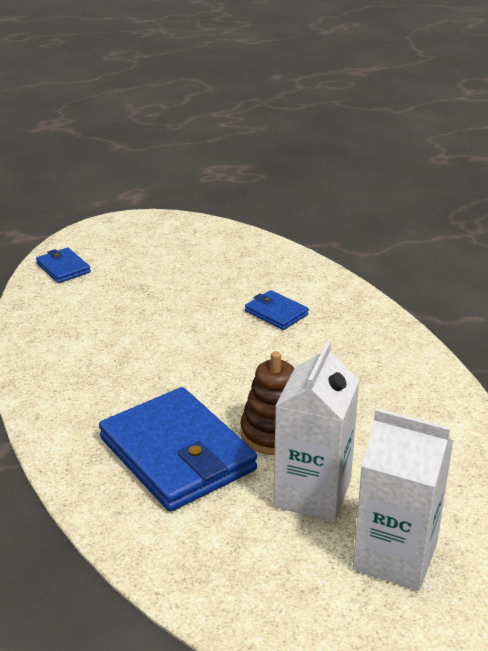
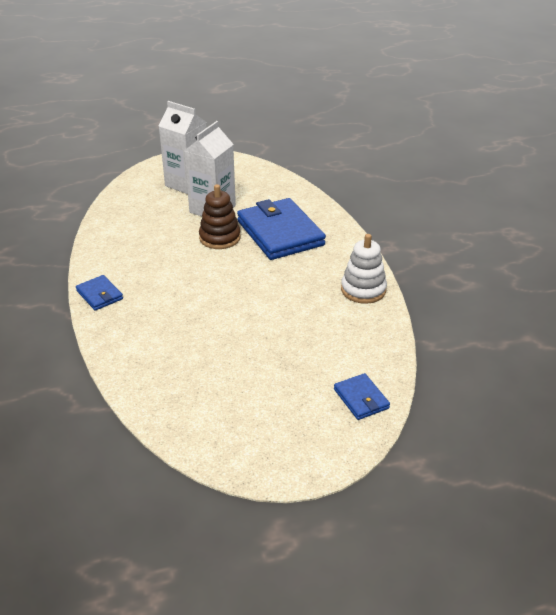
camera: 170 degrees left, 5 degrees up
blue wallet [245,290,309,330] -> blue wallet moved to [76,275,123,311]
none -> white stacking toy [341,234,387,304]

